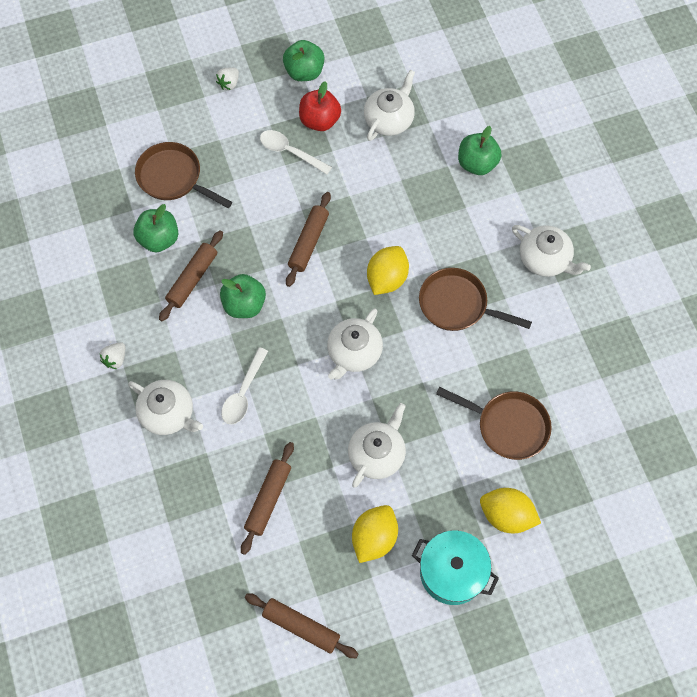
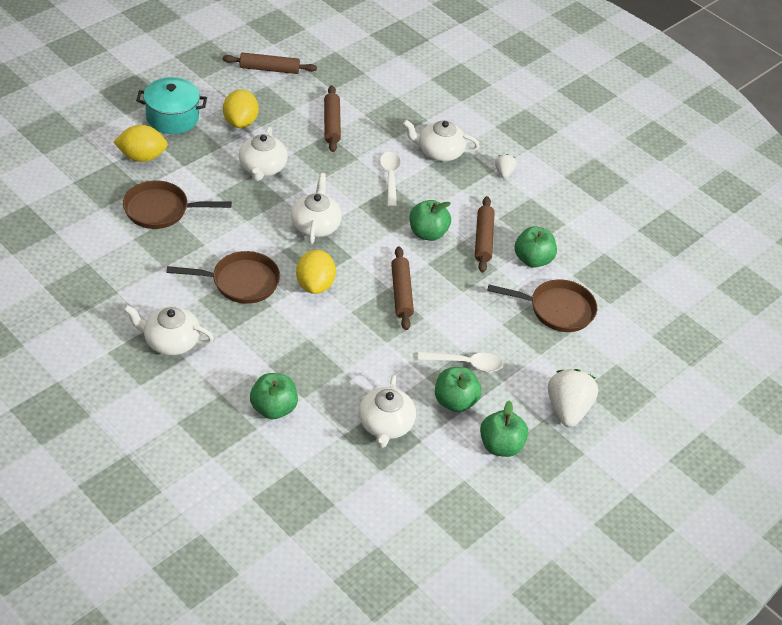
camera: 150 degrees right, 20 degrees down
white strawberry [216,67,239,90] -> white strawberry [548,369,598,427], size x1.98
red apple [299,81,341,131] -> green apple [435,367,482,412]

